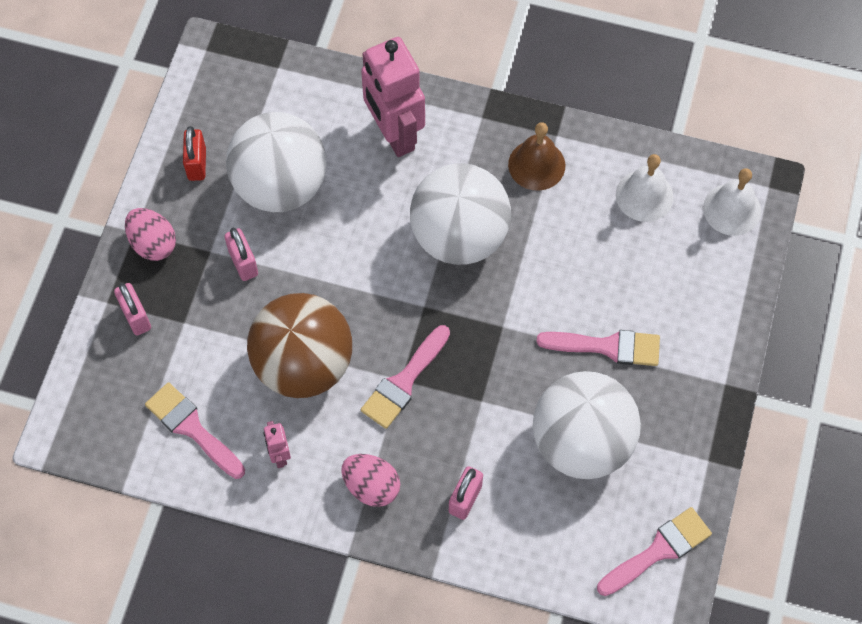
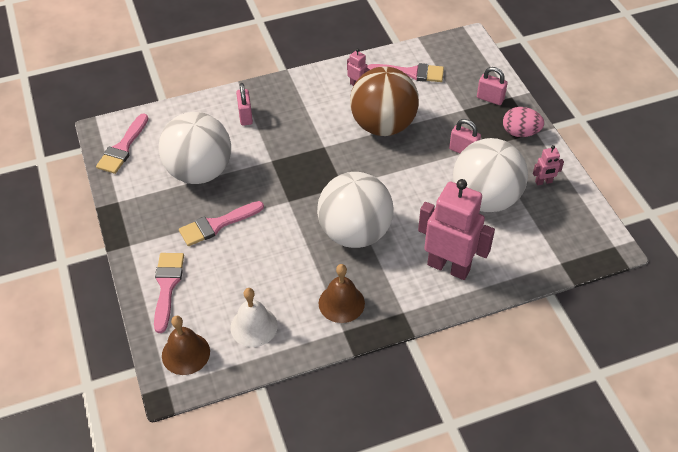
camera: 145 degrees right, 15 degrees down
red padlock [183,126,206,181] -> pink robot [533,145,564,185]
pink egg [341,454,400,507] -> none
pink brush [361,325,450,429] -> pink brush moved to [154,253,184,333]
white bell [703,168,761,236] -> brown bell [162,316,210,375]

